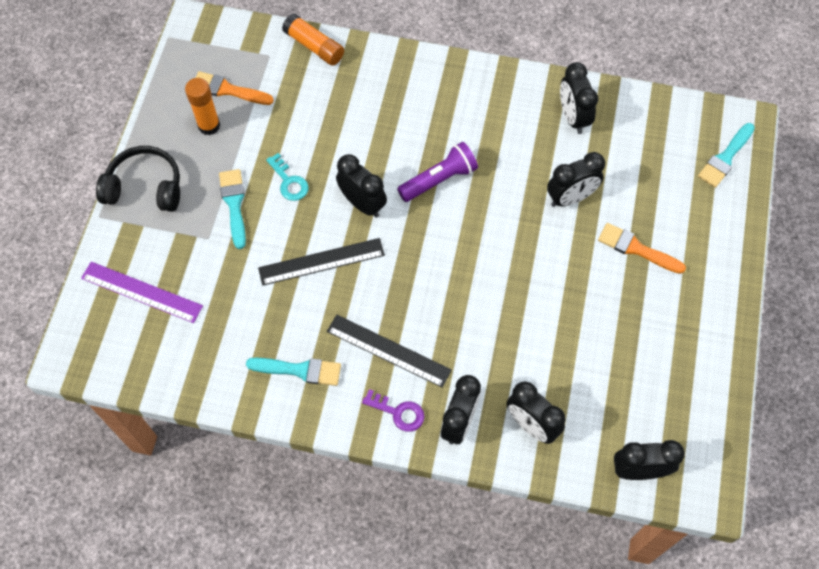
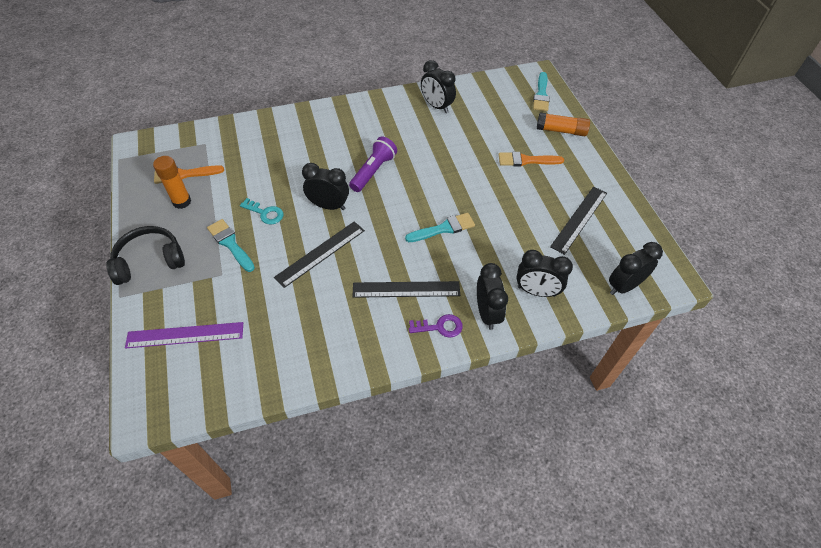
camera: 30 degrees left, 10 degrees down
turquoise brush [246,358,341,386] -> turquoise brush moved to [405,213,475,242]
orange glue stick [282,13,344,66] -> orange glue stick moved to [537,113,590,136]
black clock [547,152,605,207] -> none
none -> black ruler [550,187,607,255]

